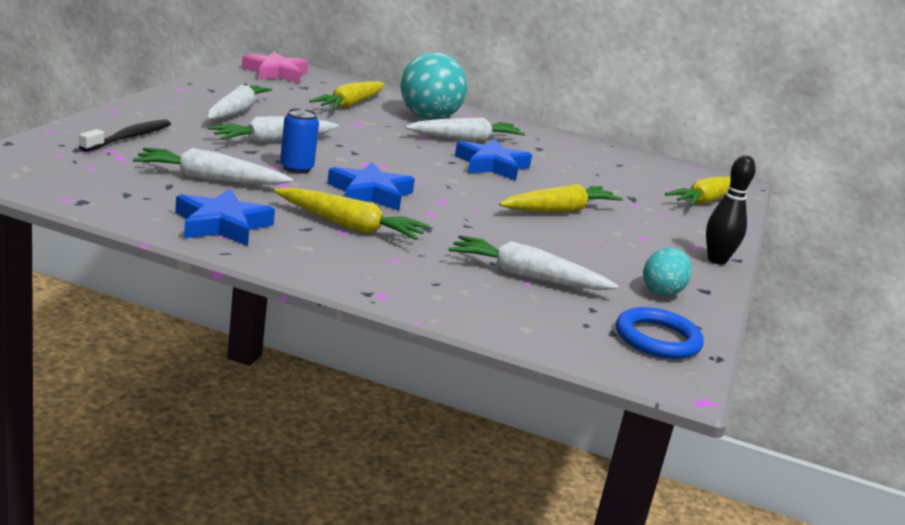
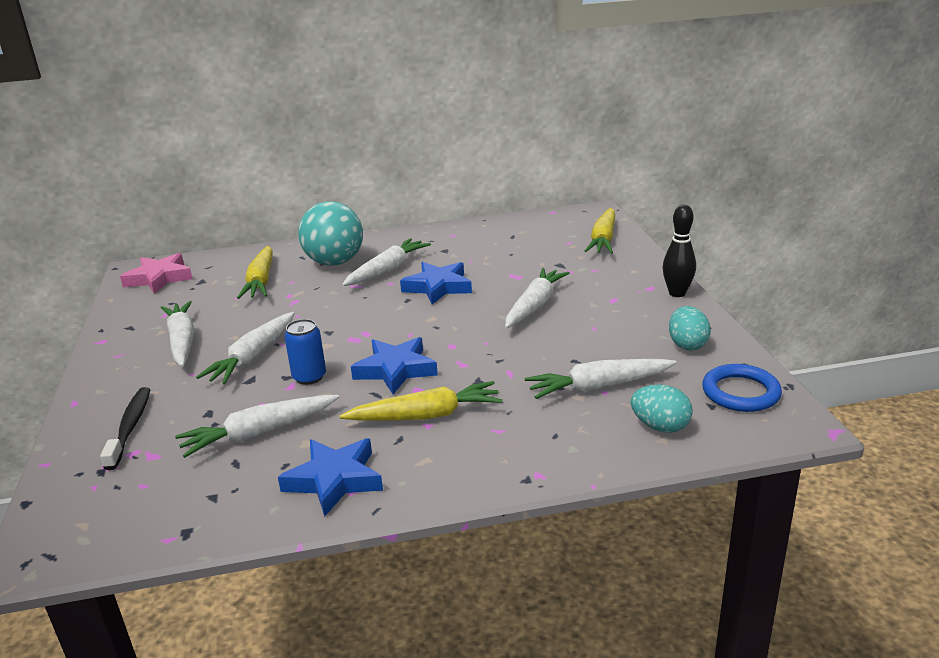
camera: 25 degrees left, 5 degrees up
yellow carrot [499,184,623,213] -> white carrot [505,268,570,328]
none -> turquoise egg [631,384,693,433]

